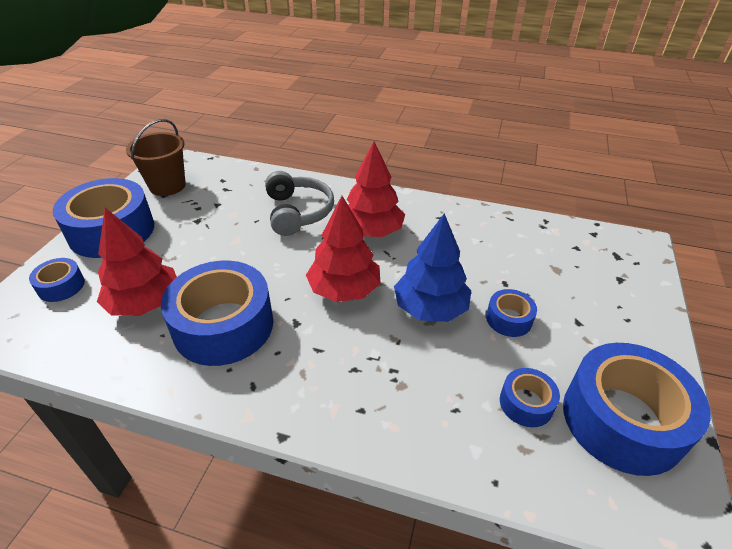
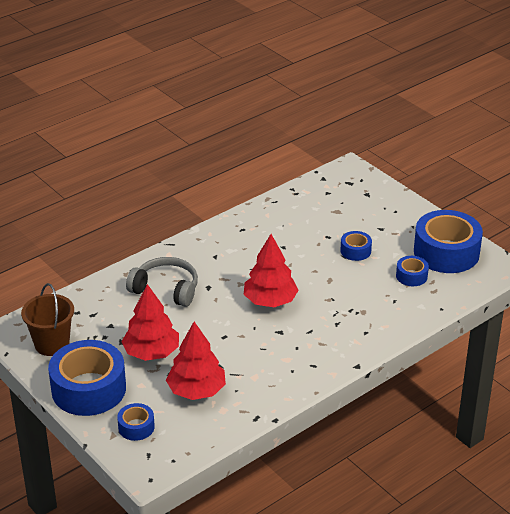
camera: 55 degrees left, 5 degrees down
blue tape [161,260,273,366] -> none
red tree [347,141,405,237] -> red tree moved to [121,284,179,361]
blue tree [394,213,471,322] -> none

